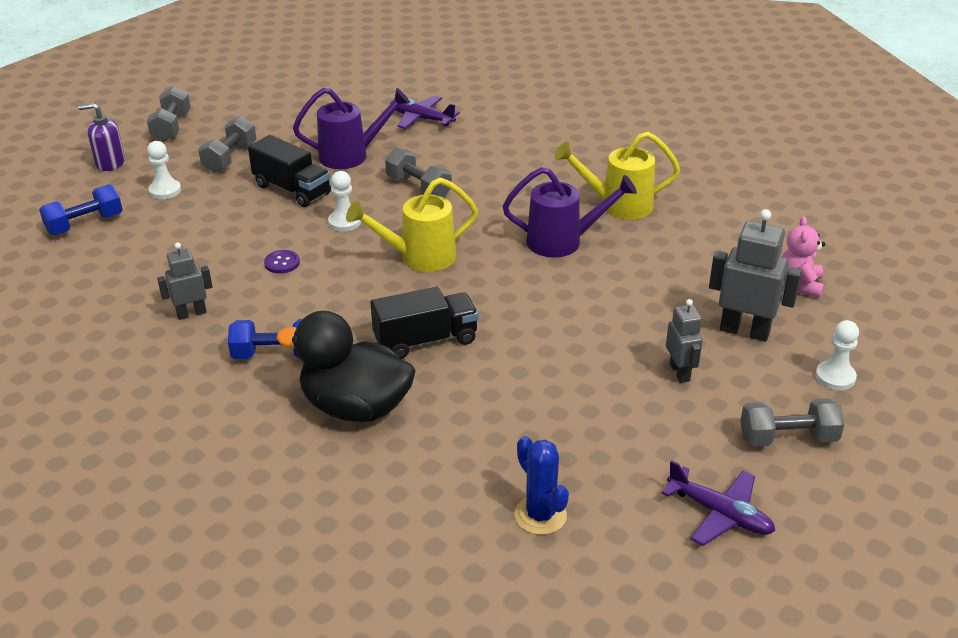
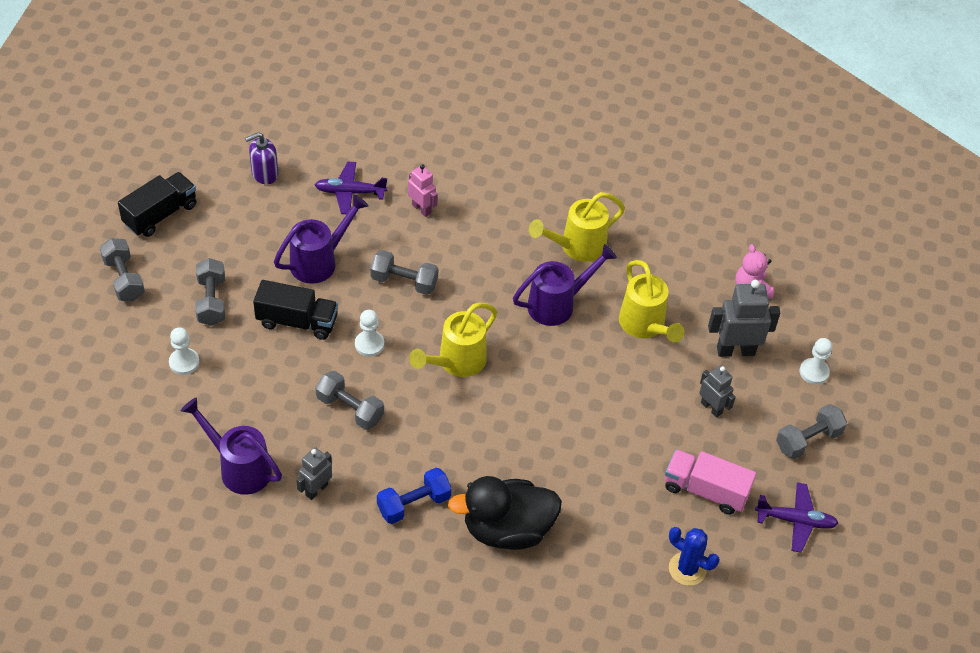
camera: 30 degrees left, 15 degrees up
blue dumbbell [39,184,123,235] -> none
purple soap dispenser [78,103,125,171] -> purple soap dispenser moved to [245,132,278,184]
purple button [264,250,300,274] -> grey dumbbell [315,371,384,430]
black truck [370,287,478,359] -> black truck moved to [118,172,196,237]
none -> purple watering can [181,397,282,495]
none -> pink robot [408,164,438,217]
none -> yellow watering can [619,260,685,342]
none -> pink truck [665,449,756,515]

